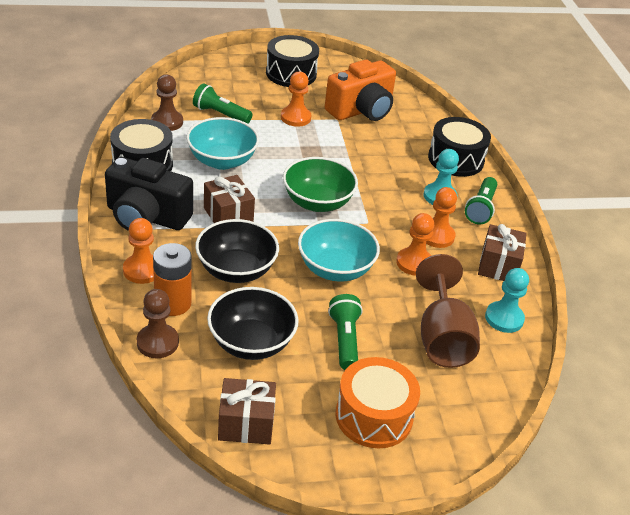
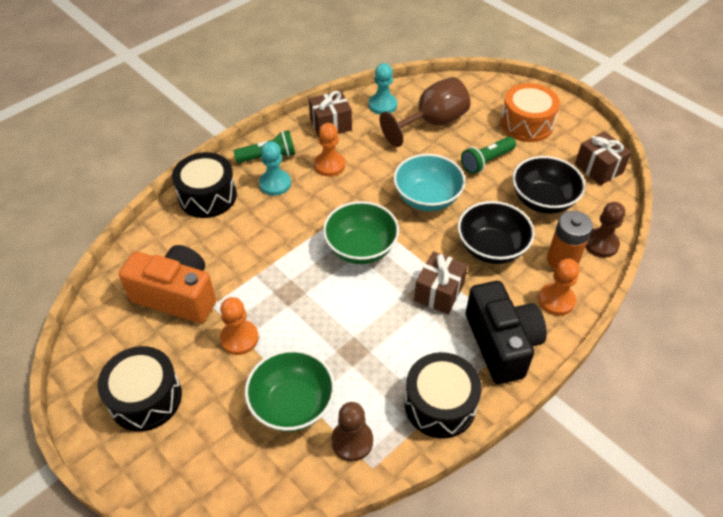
camera: 120 degrees left, 10 degrees up
turquoise bowl [186,117,259,170] -> none
green flashlight [193,83,253,124] -> green bowl [245,349,335,432]
orange pawn [396,213,434,276] -> none

